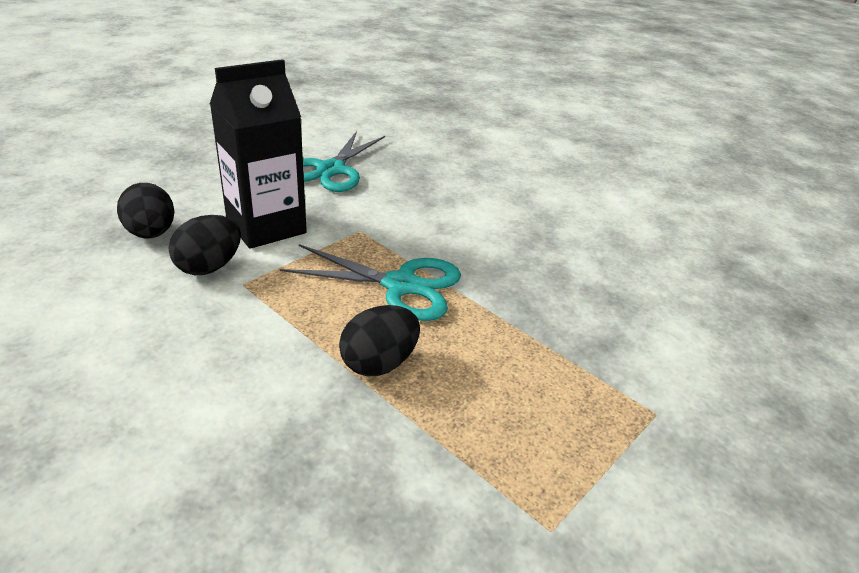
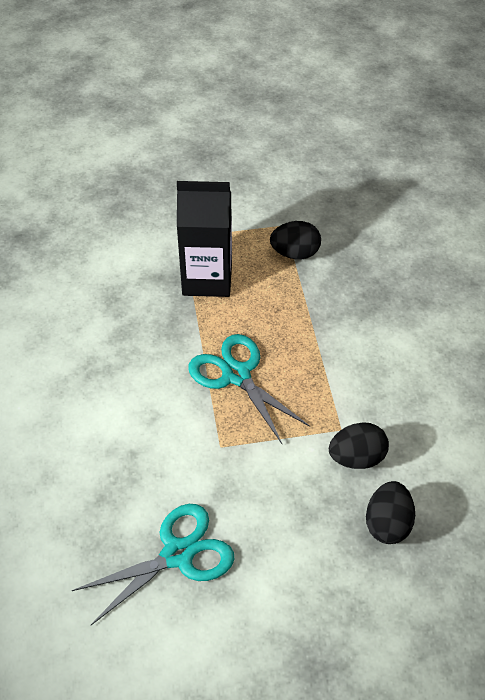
camera: 140 degrees left, 15 degrees up
black carton [210,59,307,249] -> black carton moved to [177,181,232,297]
black egg [339,305,420,376] -> black egg moved to [270,221,321,259]

